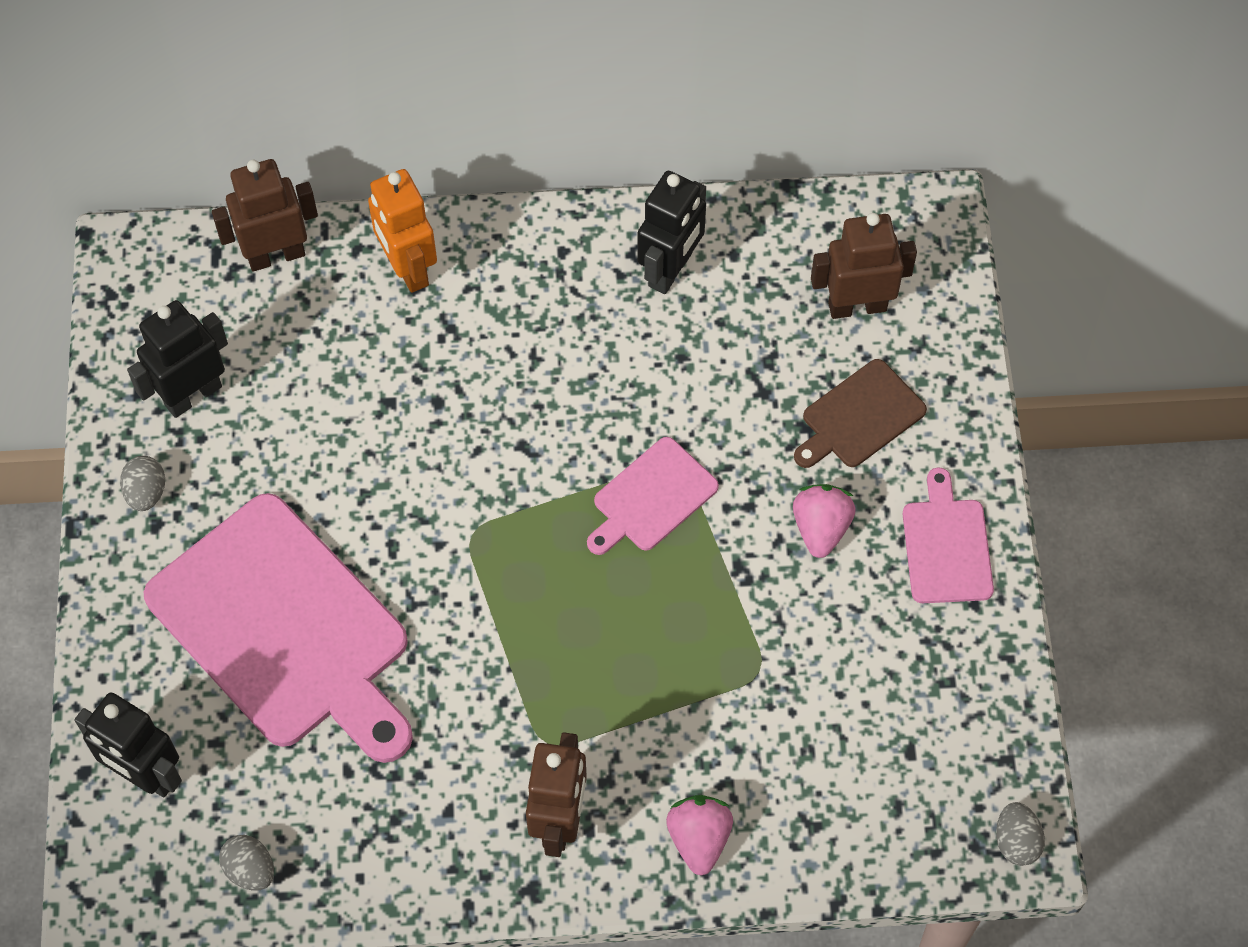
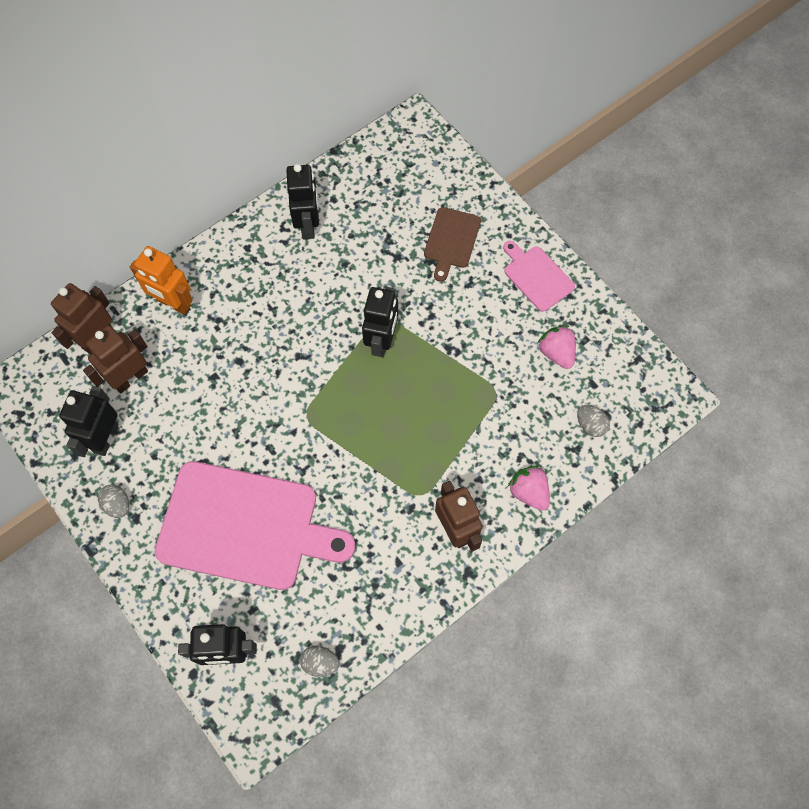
camera: 35 degrees left, 5 degrees up
pink cutting board [587,437,719,555] -> black robot [362,287,398,357]
pink strawberry [793,484,856,558] -> pink strawberry moved to [537,326,576,369]
brown robot [811,213,917,319] -> brown robot moved to [83,325,148,393]
grey egg [996,802,1045,866] -> grey egg moved to [577,405,610,437]

